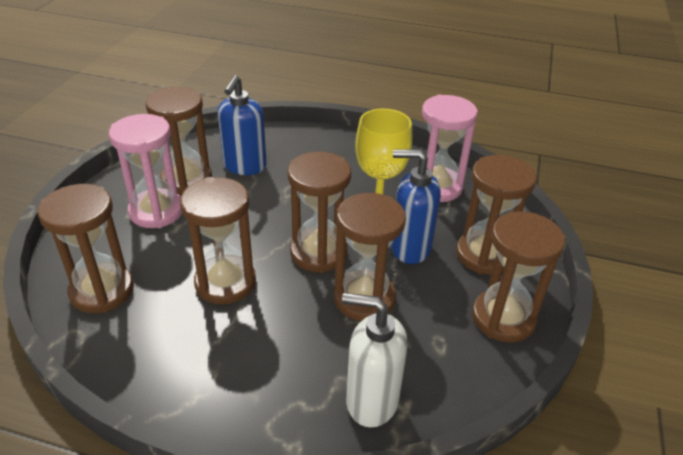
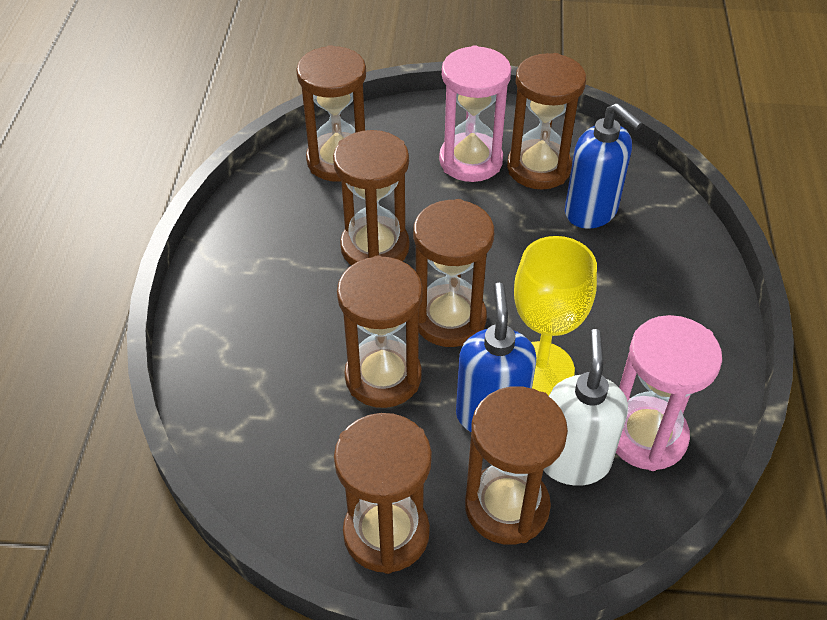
camera: 80 degrees right, 10 degrees up
blue soap dispenser [217,75,266,175] -> blue soap dispenser turned 135 degrees counterclockwise [565,103,643,229]
white soap dispenser [342,293,408,428] -> white soap dispenser moved to [544,329,628,486]

